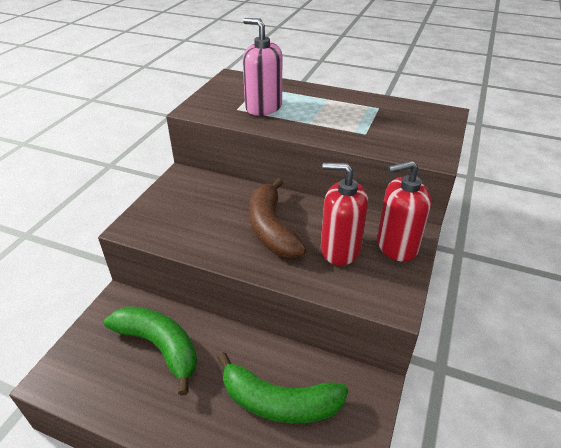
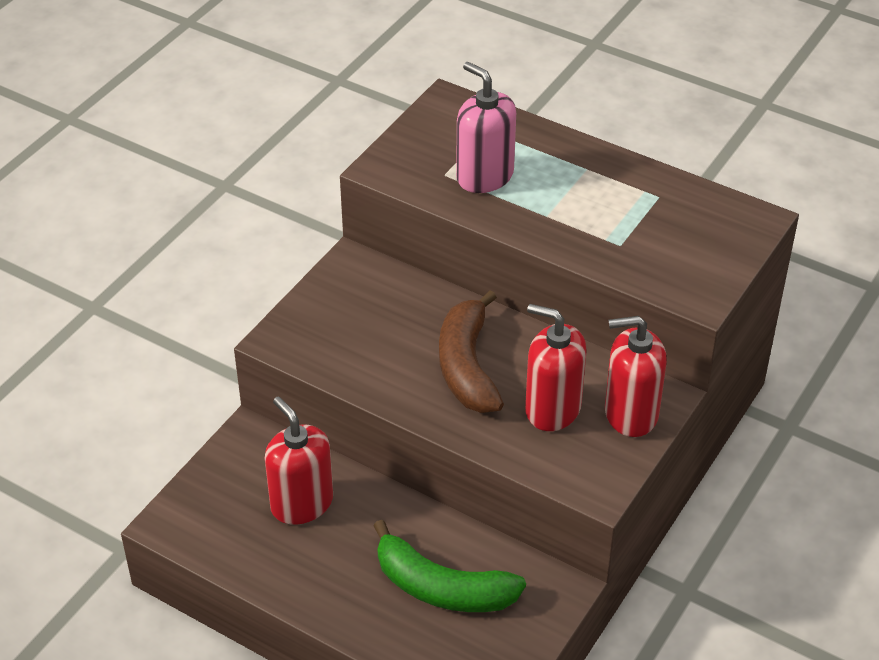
camera: 10 degrees right, 5 degrees up
green banana [104,306,197,396] -> red soap dispenser [265,396,333,525]

